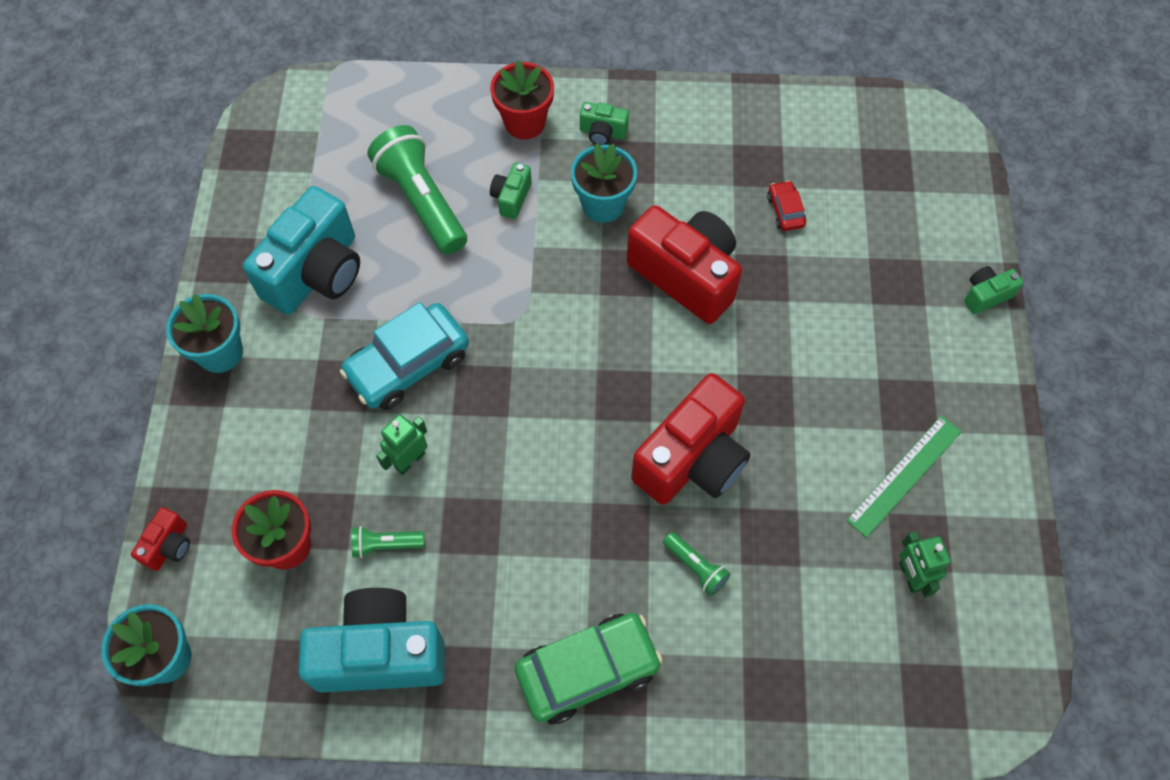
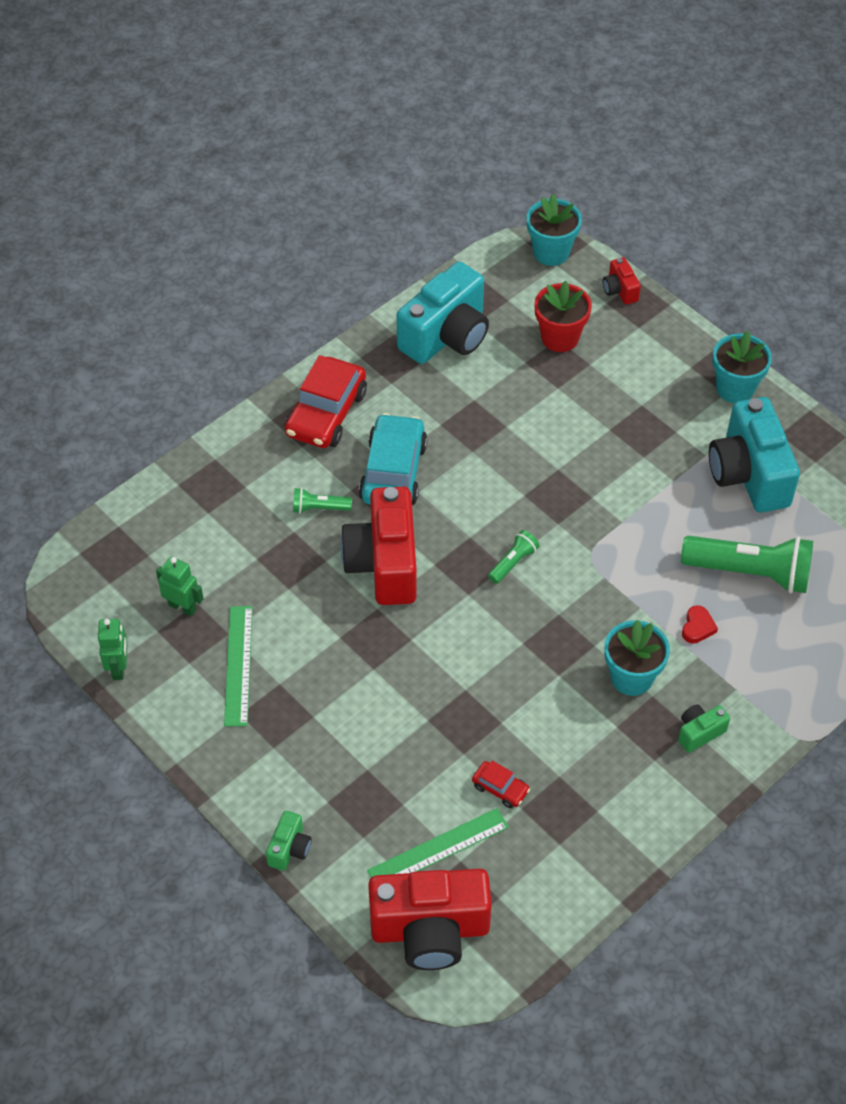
camera: 135 degrees right, 10 degrees down
turquoise car [340,302,469,410] -> turquoise car moved to [359,413,428,505]
green flashlight [351,526,424,558] -> green flashlight moved to [488,530,540,584]
green robot [376,414,428,475] -> green robot moved to [98,619,128,680]
red flower pot [490,60,554,139] -> none
green camera [490,163,532,219] -> red heart [682,605,718,643]
green car [515,613,663,724] -> red car [285,355,367,448]
red camera [627,205,742,324] -> red camera moved to [368,869,492,970]
none -> green ruler [367,808,509,877]

